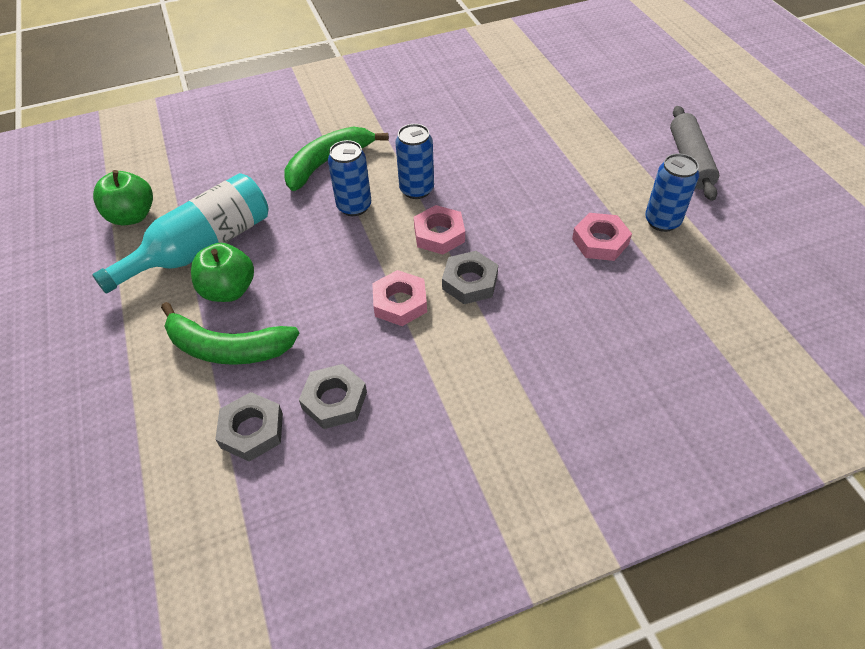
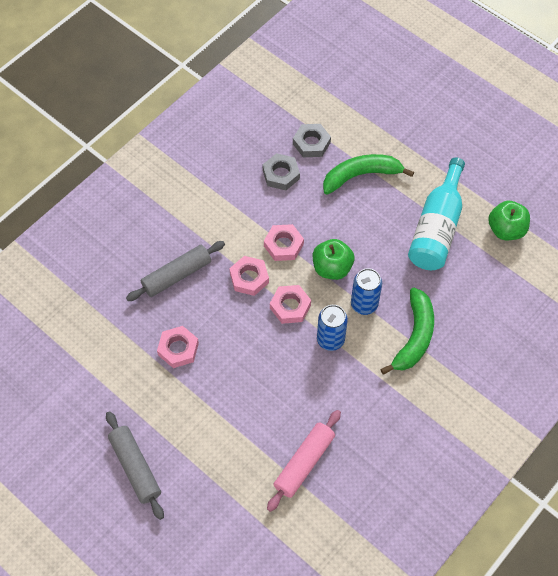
camera: 150 degrees right, 10 degrees up
green apple [191,243,254,302] -> green apple moved to [313,239,354,280]
grey nut [442,251,498,304] -> pink nut [229,256,269,296]
blue can [645,153,699,232] -> none
none -> grey rolling pin [126,241,225,301]
none -> pink rolling pin [267,410,341,512]

